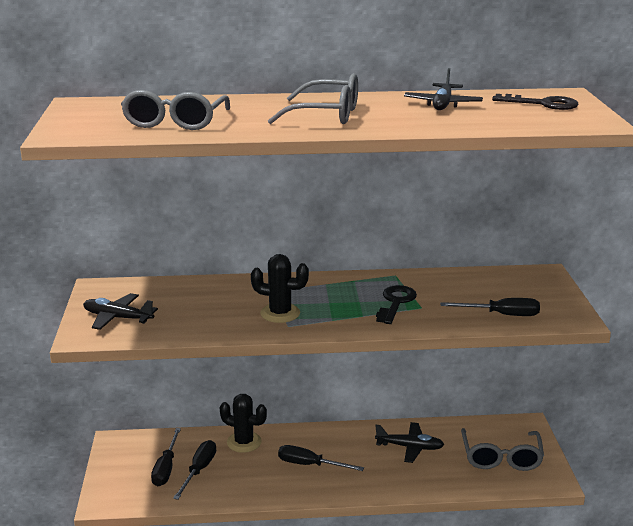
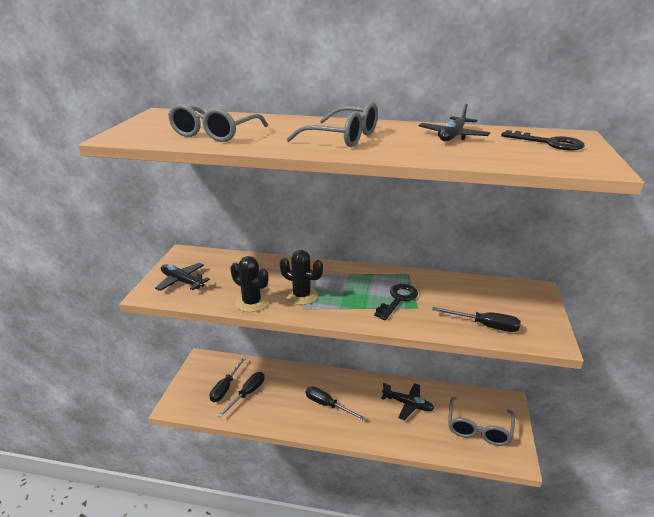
camera: 15 degrees right, 5 degrees up
black cactus [219,394,267,453] -> black cactus moved to [230,256,268,312]

